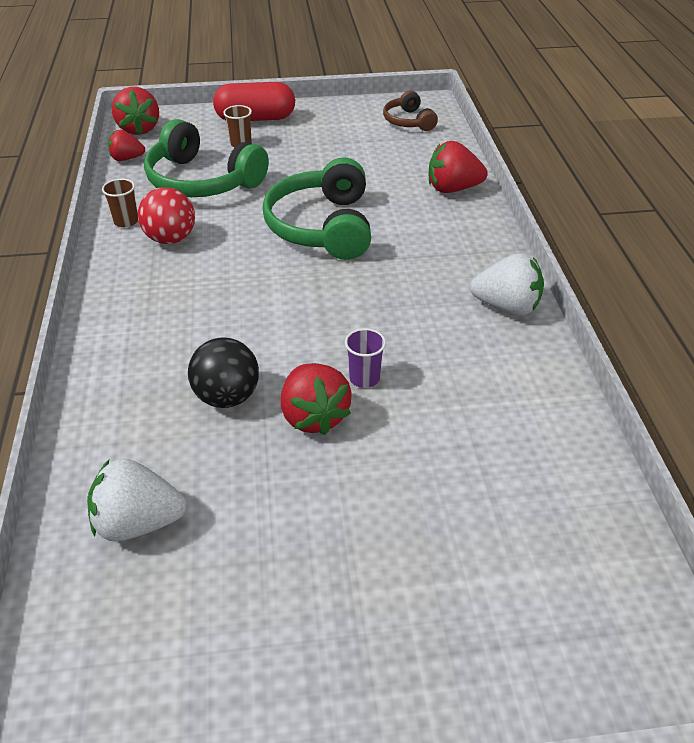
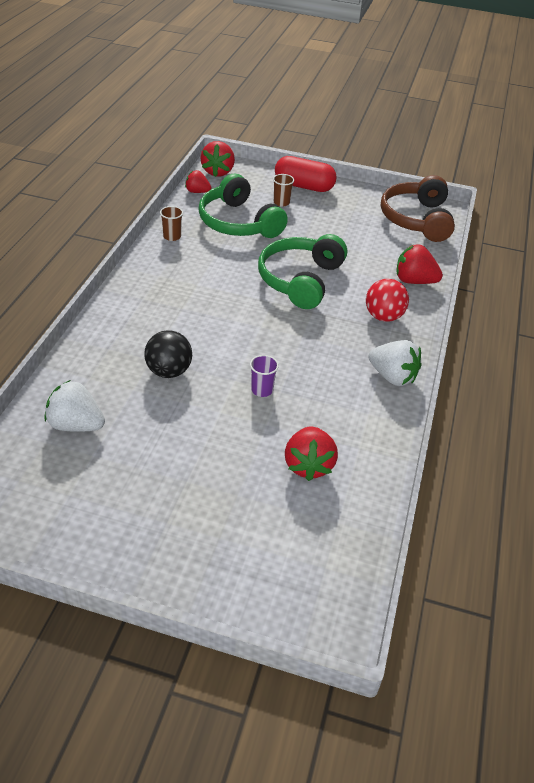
camera: 20 degrees right, 0 degrees up
red ball [138,187,195,244] -> red ball moved to [366,279,409,322]
red strawberry [281,363,352,435] -> red strawberry moved to [285,426,338,481]
brown headphones [383,90,438,131] -> brown headphones [381,175,455,242], size x1.87

